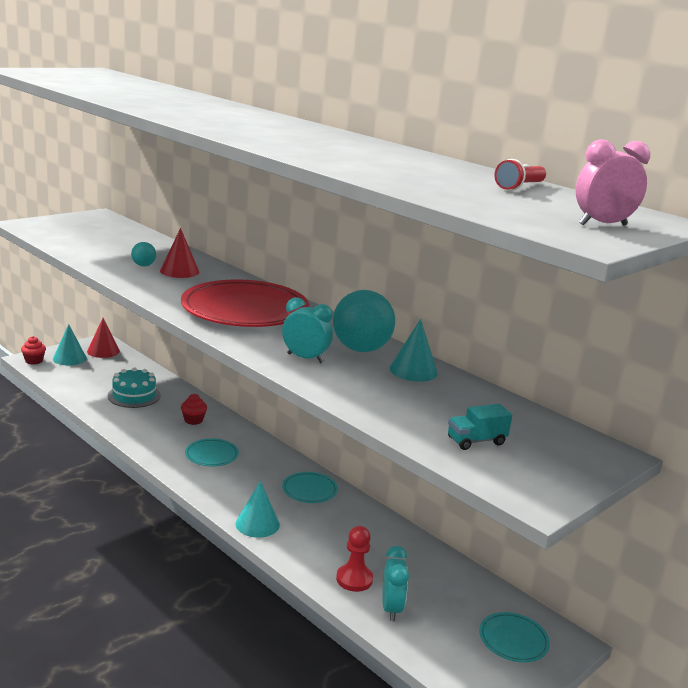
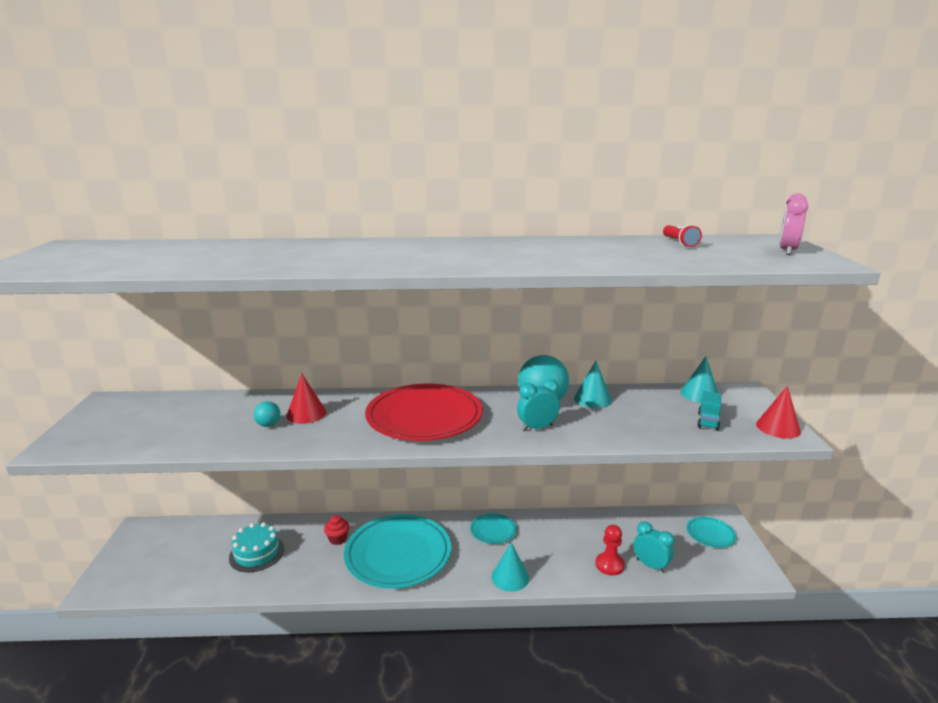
camera: 45 degrees left, 0 degrees up
red cupcake [21,336,46,365] -> none
turquoise cone [53,324,87,366] -> turquoise cone moved to [681,356,718,403]
red cone [87,318,120,358] -> red cone moved to [756,386,801,438]
turquoise plate [185,439,239,466] -> turquoise plate [344,514,451,589], size x2.17

